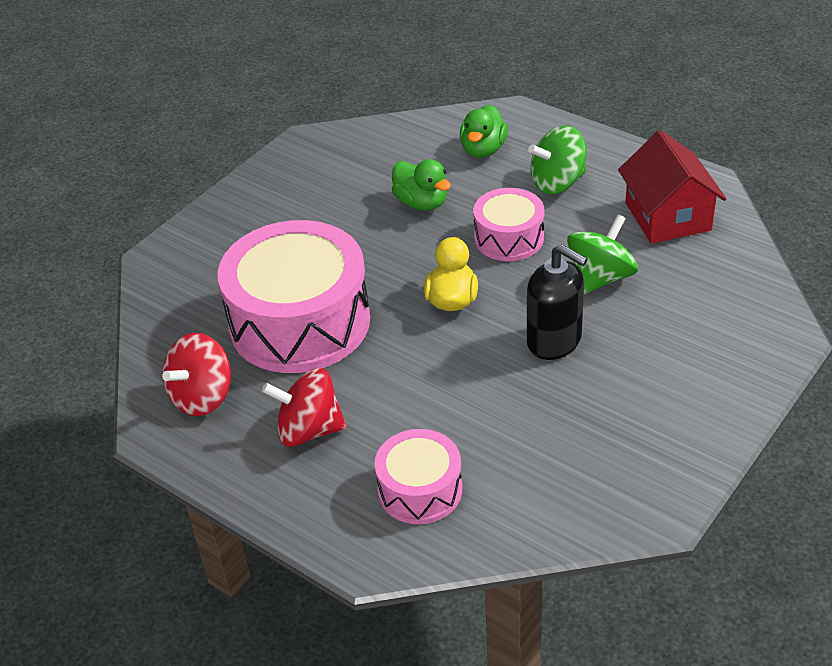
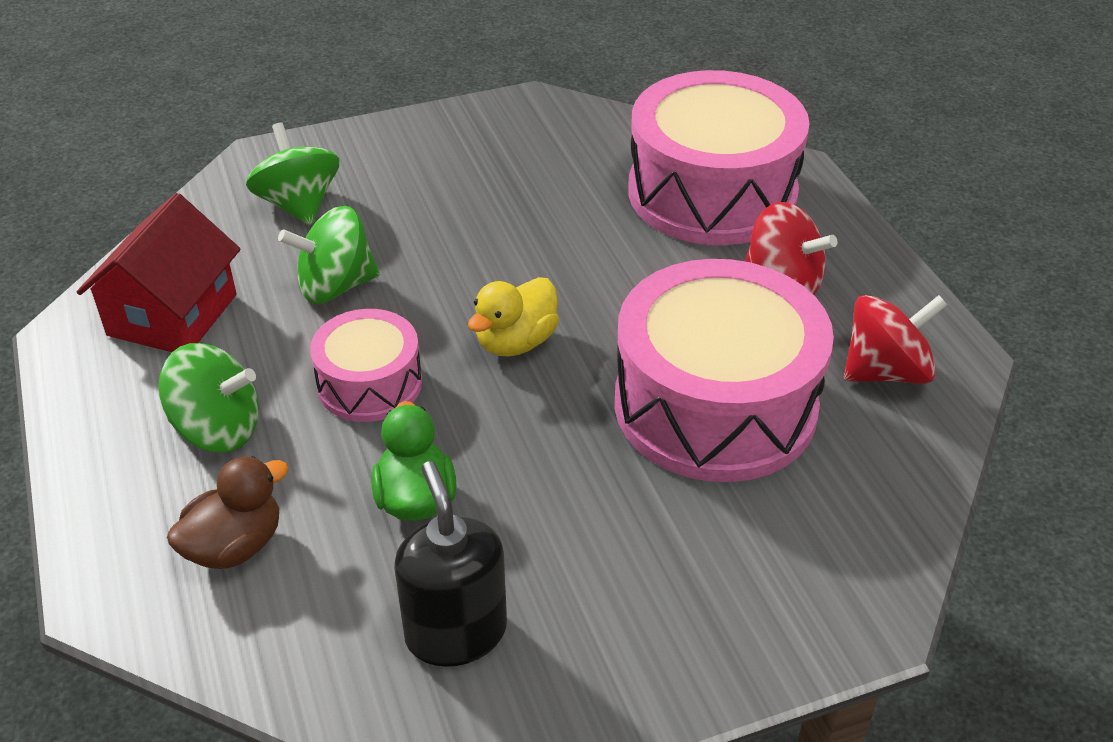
camera: 150 degrees left, 0 degrees up
pink drum [374,429,462,524] -> pink drum [628,70,810,245], size x1.91
green duck [460,105,508,158] -> brown duck [167,456,289,569]
black soap dispenser [527,244,588,360] -> black soap dispenser moved to [394,461,507,667]
none -> green spinning top [246,123,339,225]

